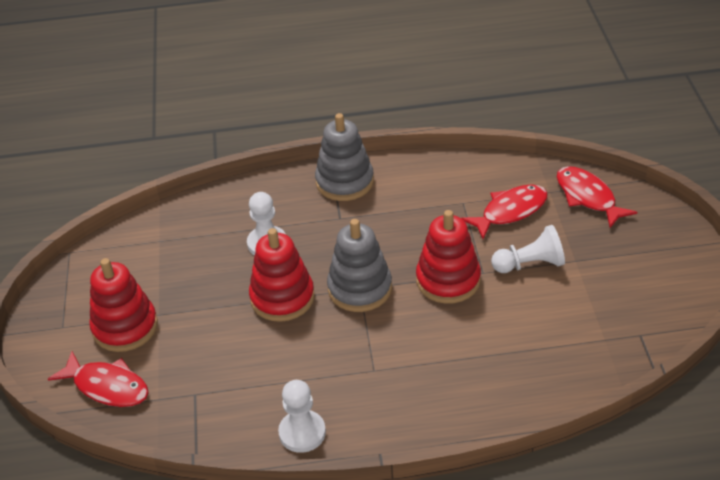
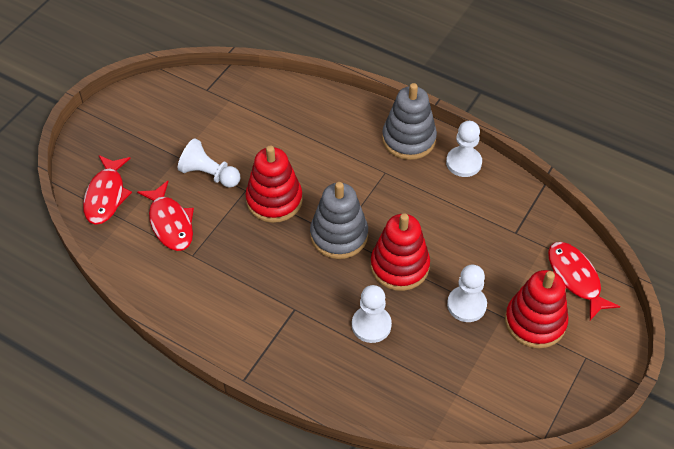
camera: 145 degrees left, 10 degrees up
grey stacking toy [315,113,374,201] -> grey stacking toy moved to [382,83,437,160]
red fish [461,185,548,239] -> red fish turned 120 degrees counterclockwise [137,181,194,251]
none -> white pawn [447,265,487,322]

